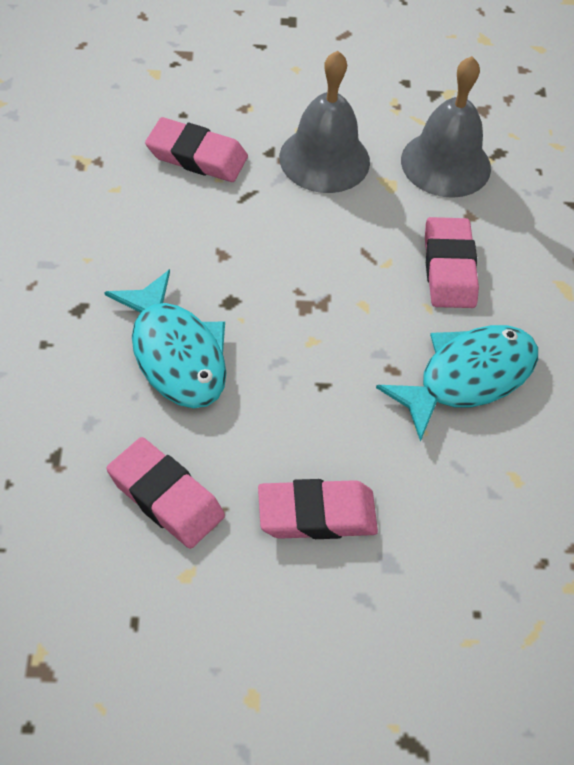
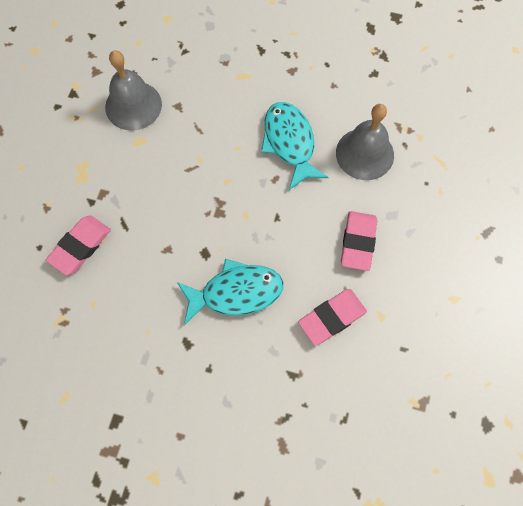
camera: 70 degrees left, 15 degrees up
grey bell [279,50,370,193] -> grey bell moved to [336,104,394,180]
pink eraser [425,217,479,308] -> none

